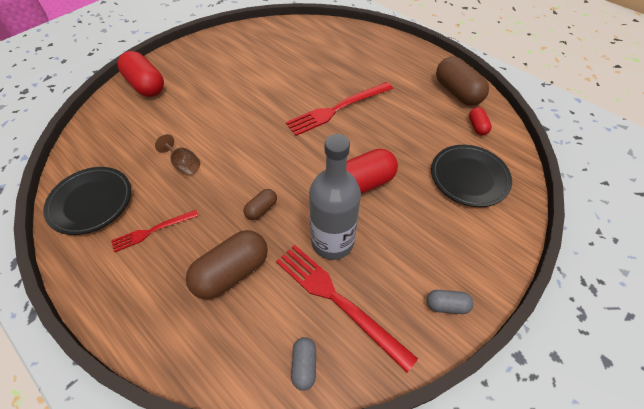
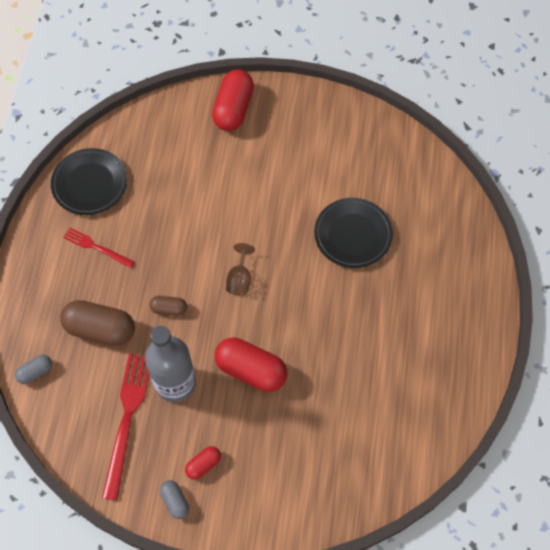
camera: 55 degrees right, 10 degrees up
brown goblet [155,134,200,176] -> brown goblet moved to [226,243,255,296]
red fork [286,82,393,136] -> none
grey capsule [291,337,316,390] -> grey capsule moved to [15,355,52,384]
black plate [431,145,512,207] -> black plate moved to [314,198,393,268]
brown capsule [436,57,489,106] -> none
red capsule [469,107,492,135] -> red capsule moved to [185,446,221,480]

